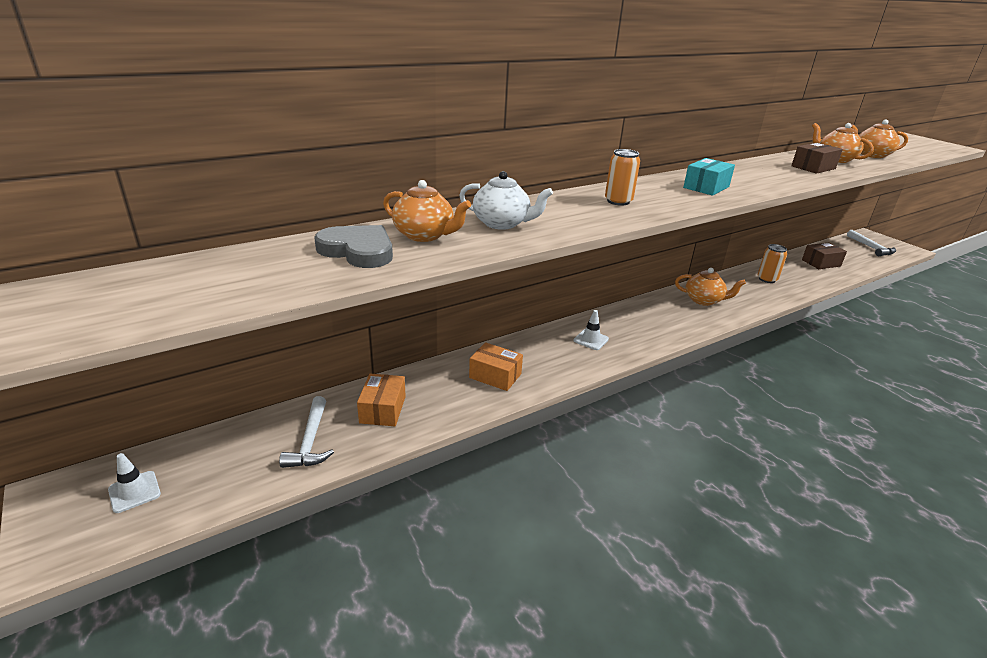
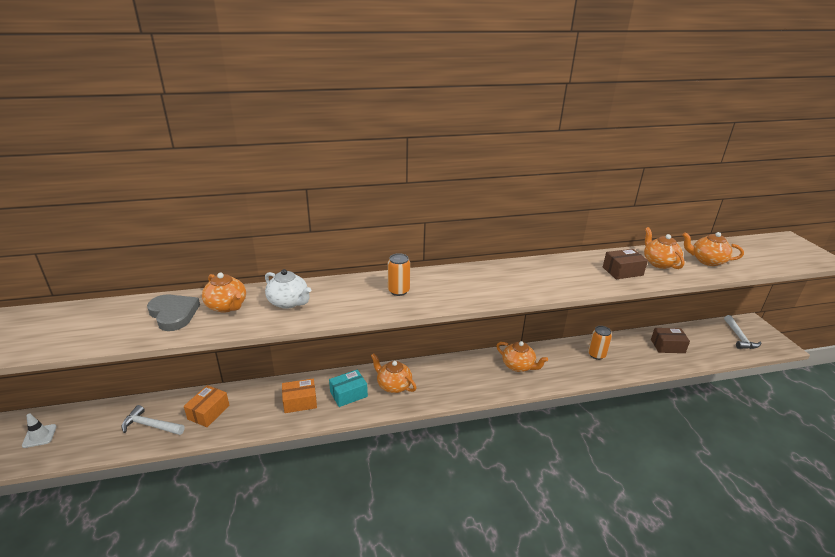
camera: 20 degrees right, 0 degrees up
white hammer [279,396,334,468] -> white hammer turned 90 degrees clockwise [121,405,185,435]
orange box [469,342,523,391] -> orange box turned 60 degrees counterclockwise [282,378,317,413]
white traffic cone [574,310,609,350] -> orange teapot [371,353,417,393]
turquoise box [683,158,735,196] -> turquoise box moved to [329,369,368,407]

